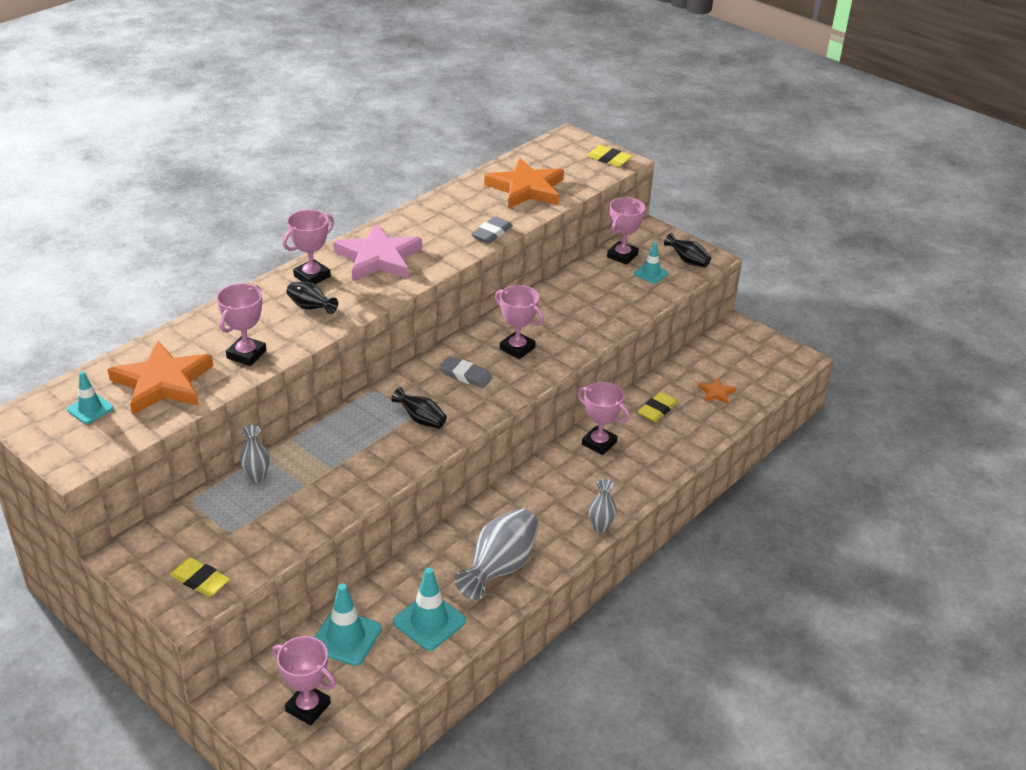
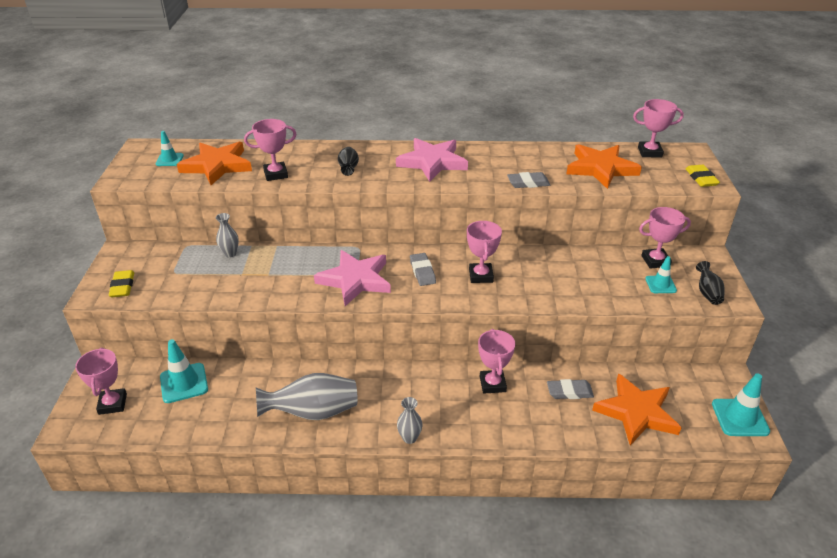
camera: 50 degrees right, 0 degrees up
pink trophy [283,210,334,284] -> pink trophy moved to [633,99,684,158]
black vase [391,387,447,429] -> pink star [314,250,391,306]
turquoise traffic cone [393,568,466,651] -> turquoise traffic cone moved to [712,373,770,436]
yellow eraser [638,392,678,422] -> grey eraser [547,379,594,399]
orange star [698,378,736,405] -> orange star [592,373,682,446], size x2.23

